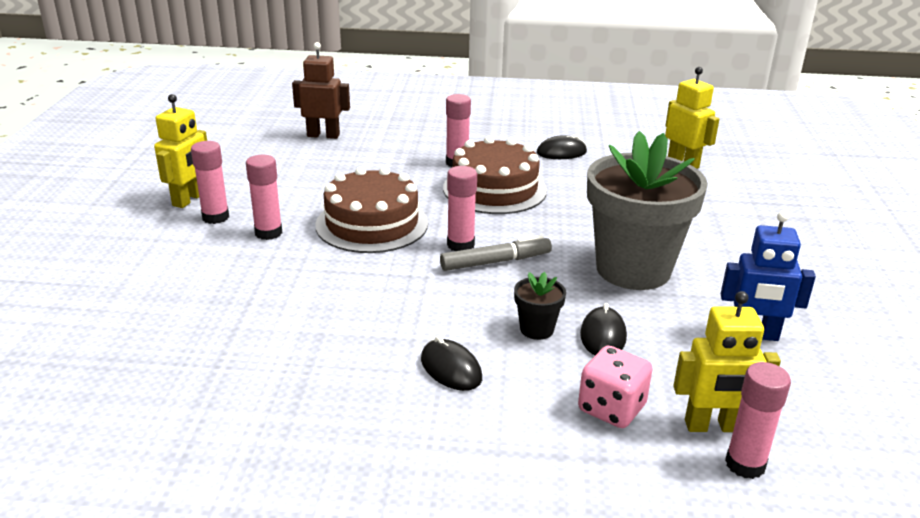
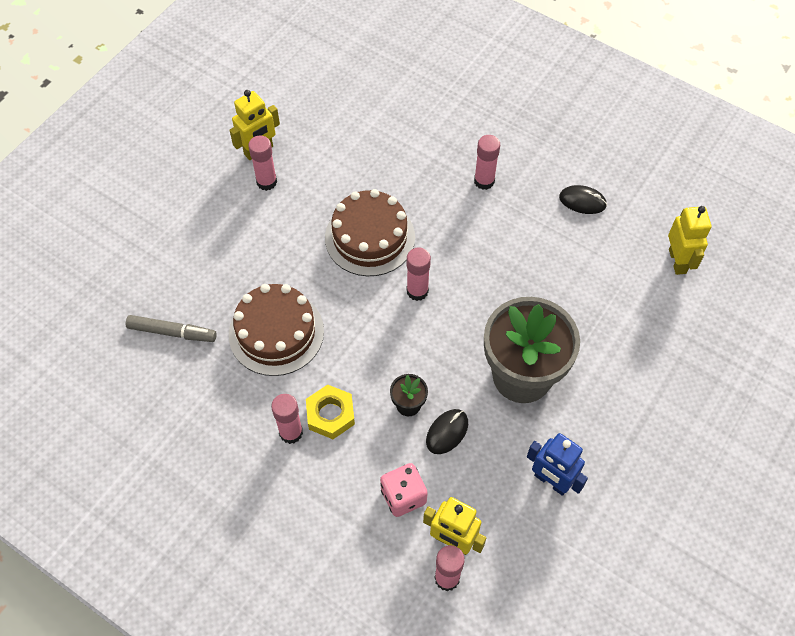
camera: 30 degrees right, 30 degrees up
pink glue stick [246,155,282,240] -> pink glue stick moved to [271,394,303,444]
brown robot [292,42,350,139] -> none
black mouse [421,336,482,391] -> yellow nut [306,384,355,439]
grey marker [440,235,552,271] -> grey marker moved to [126,315,217,342]
brown cake [443,136,547,214] -> brown cake moved to [229,284,324,376]

